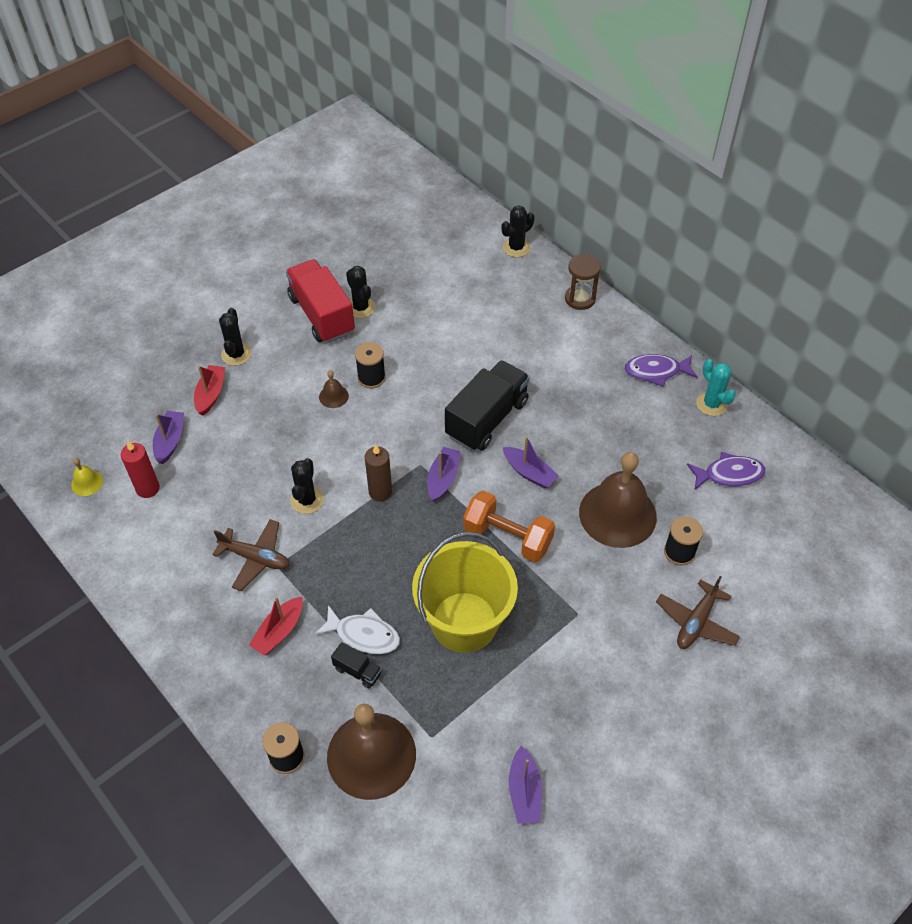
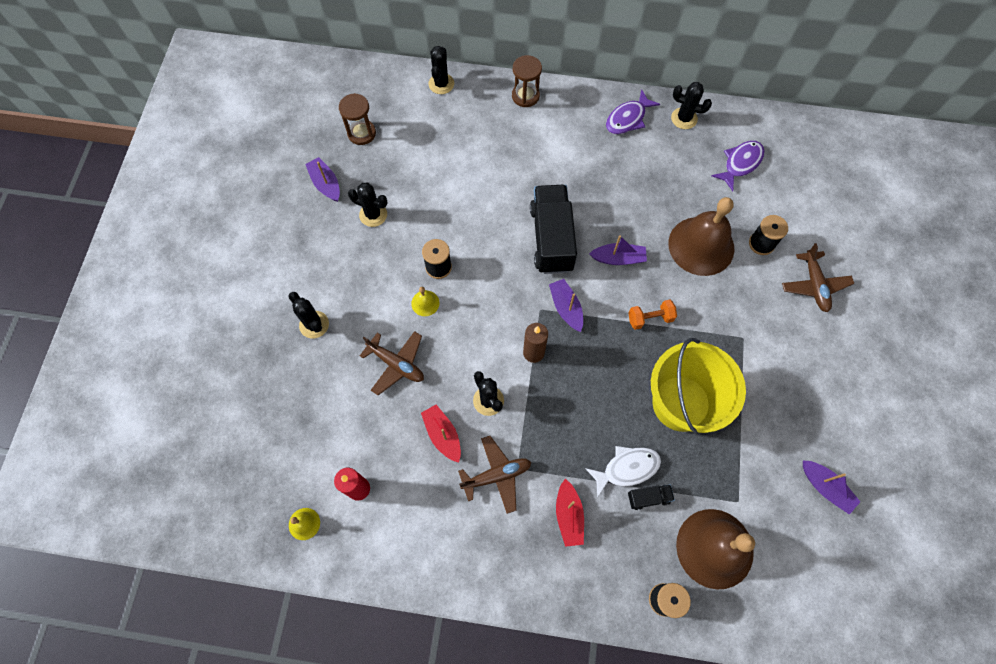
camera: 40 degrees left, 15 degrees up
purple boat [153,411,184,464] -> purple boat moved to [305,157,340,202]
red boat [194,365,225,416] -> red boat moved to [421,405,461,462]
red truck [286,259,355,343] -> none
brown bell [319,370,349,408] -> yellow bell [411,287,440,316]
orange dumbbell [463,491,555,562] -> orange dumbbell [628,300,677,330], size x0.59
turquoise cactus [696,359,736,416] -> black cactus [671,82,712,129]
none -> brown hourglass [339,93,376,145]
none -> brown plane [360,331,424,395]

